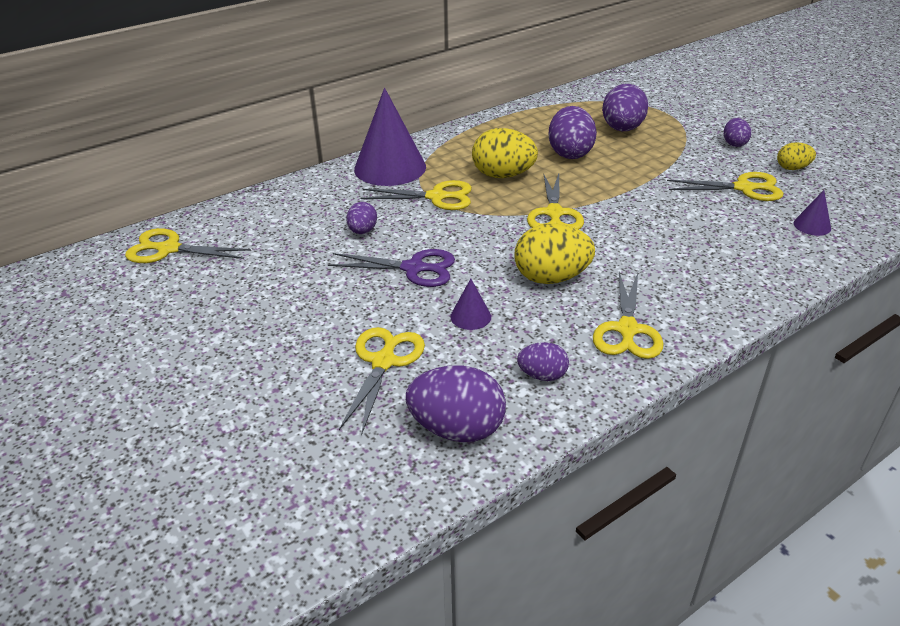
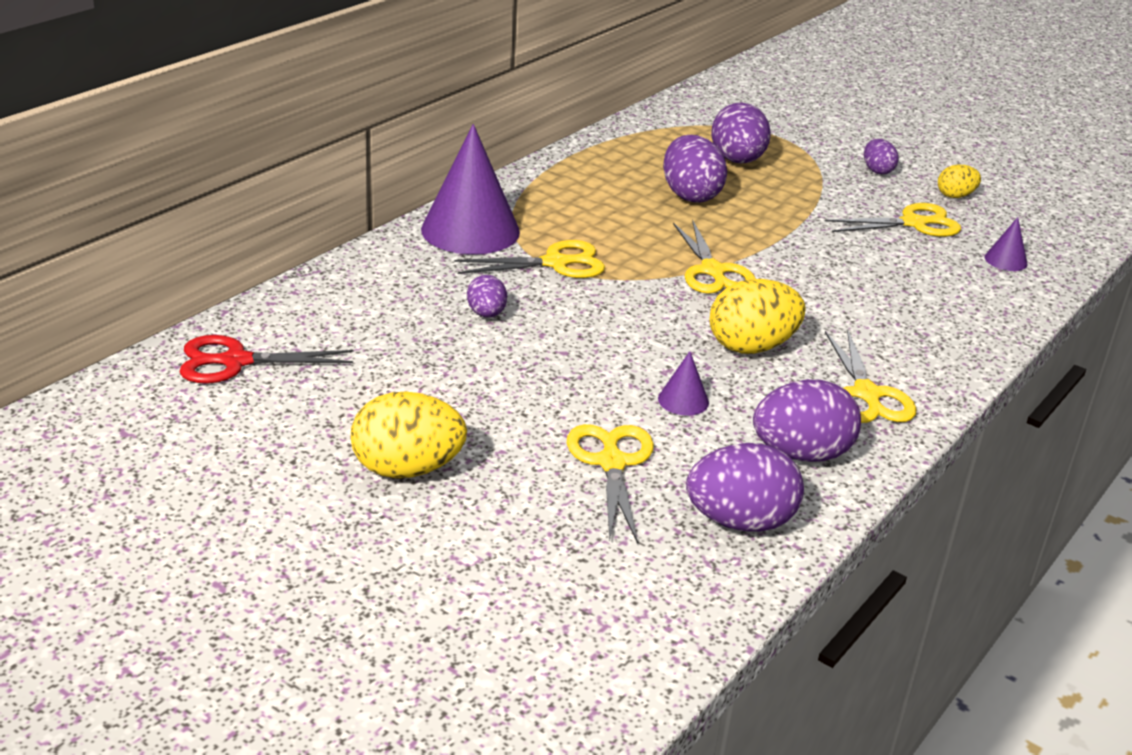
camera: 20 degrees left, 5 degrees down
yellow scissors [125,228,251,263] -> red scissors [179,335,353,383]
purple scissors [328,249,455,287] -> none
yellow egg [472,128,538,178] -> yellow egg moved to [351,391,467,478]
purple egg [517,342,569,381] -> purple egg [753,379,861,462], size x1.79

